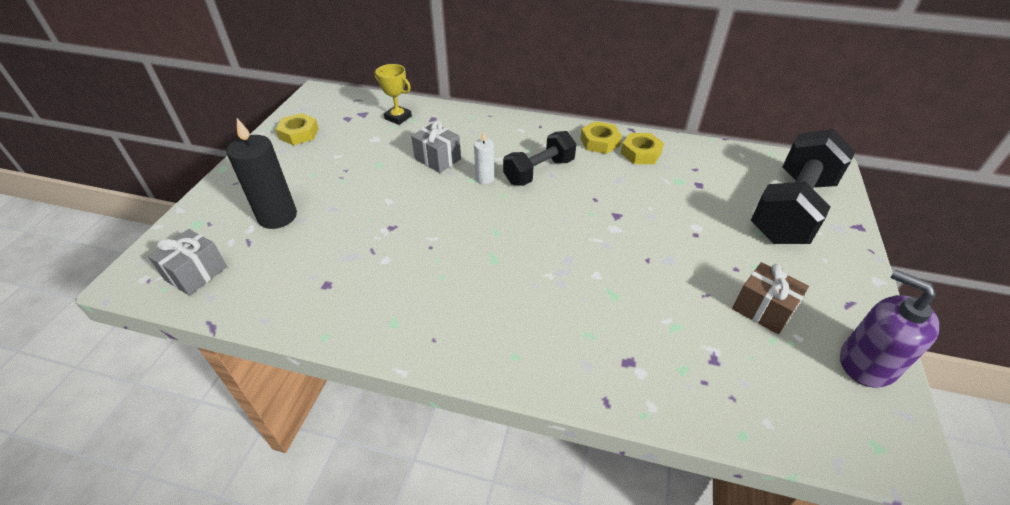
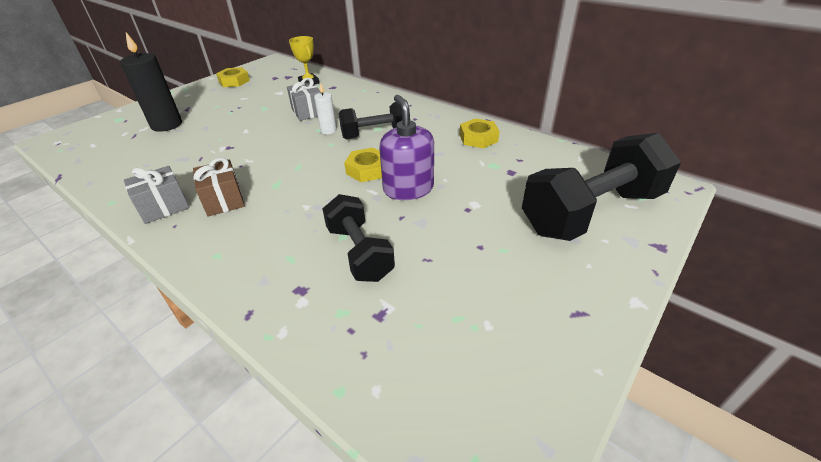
camera: 25 degrees right, 5 degrees down
grey gift [148,229,227,295] -> grey gift moved to [124,166,190,224]
yellow nut [580,121,622,154] -> yellow nut moved to [344,148,382,182]
brown gift [732,262,809,334] -> brown gift moved to [193,157,245,217]
purple soap dispenser [840,269,939,388] -> purple soap dispenser moved to [379,95,434,200]
none -> black dumbbell [322,194,395,282]

